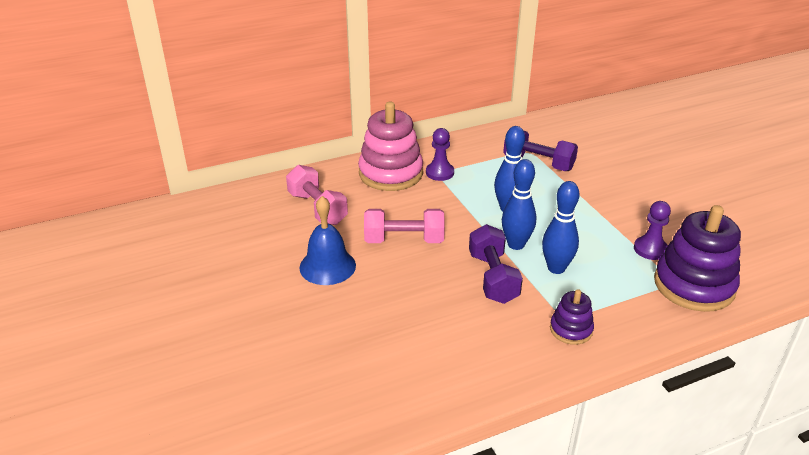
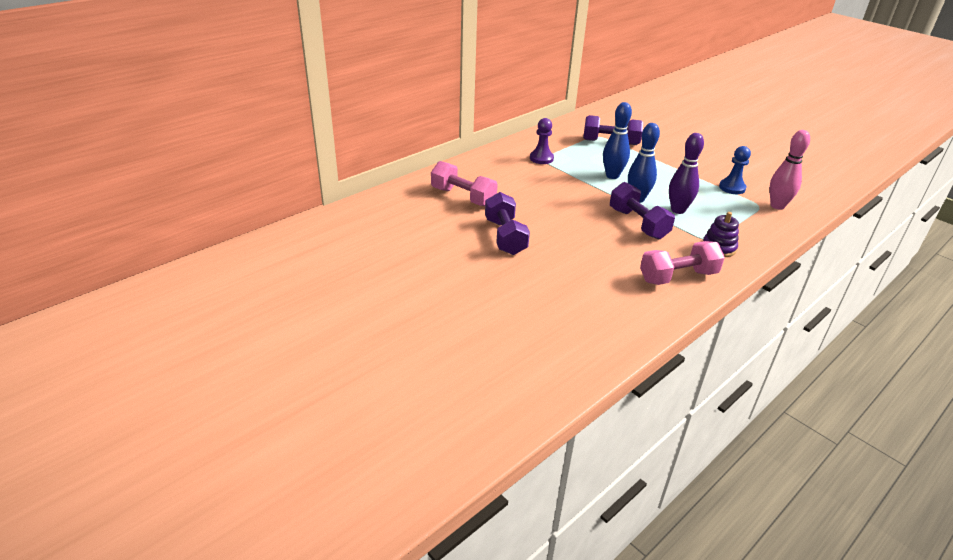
camera: 20 degrees left, 0 degrees up
blue bell [299,196,356,285] -> purple dumbbell [485,192,530,255]
pink stacking toy [358,102,423,191] -> none
pink dumbbell [364,209,445,243] -> pink dumbbell moved to [640,241,725,285]
blue bowling pin [542,181,579,274] -> purple bowling pin [669,133,704,214]
purple pawn [634,201,671,260] -> blue pawn [719,146,751,194]
purple stacking toy [654,205,741,312] -> pink bowling pin [770,130,810,210]

